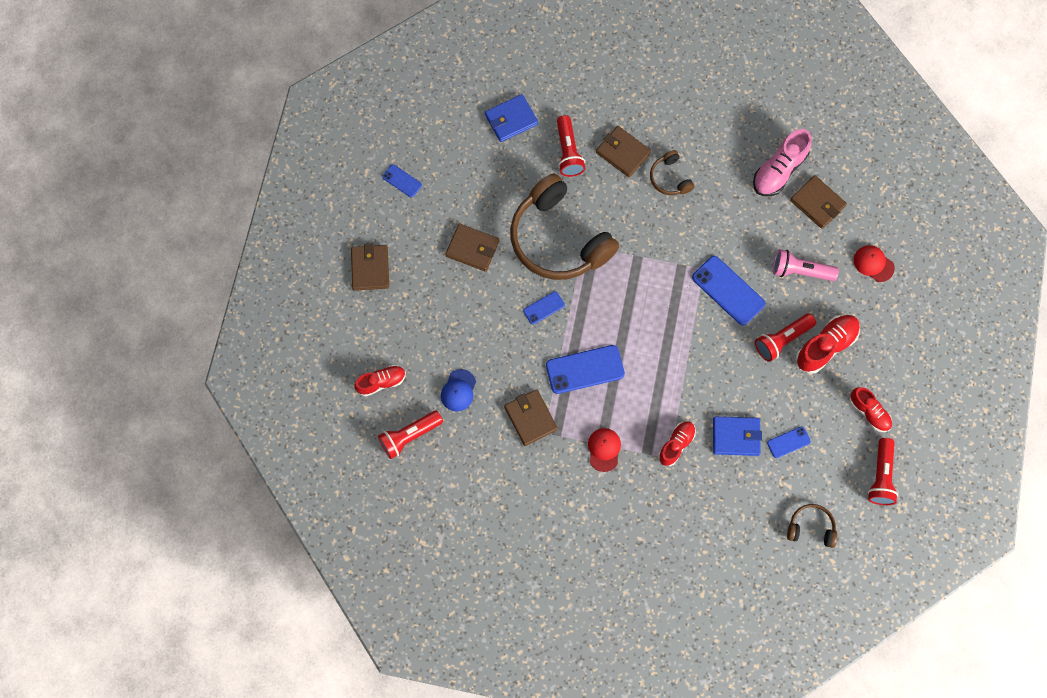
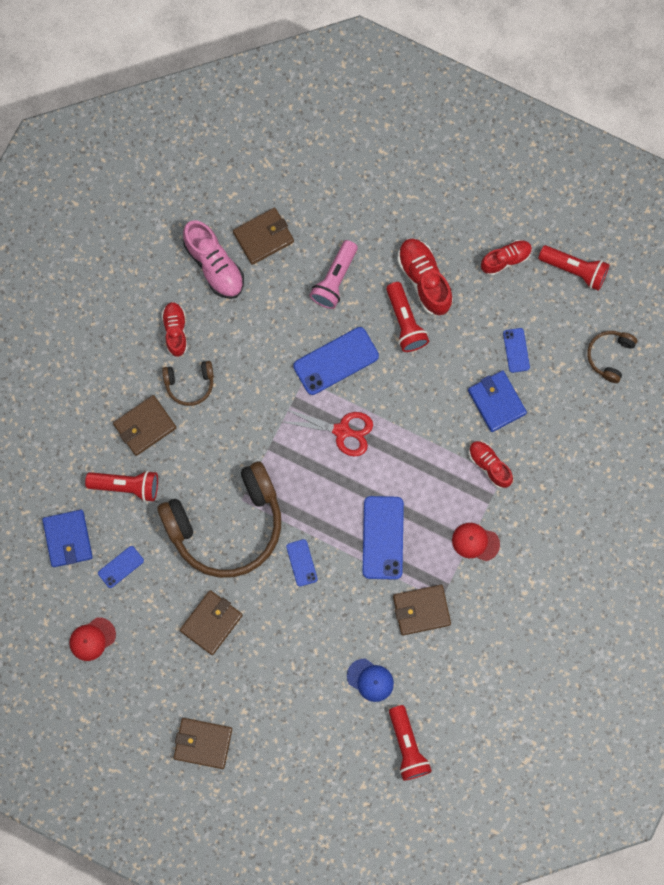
camera: 75 degrees left, 5 degrees up
red shoe [354,365,406,396] -> red shoe moved to [162,302,187,357]
blue phone [382,164,422,198] -> blue phone moved to [98,546,144,588]
blue wallet [713,416,762,456] -> blue wallet turned 45 degrees counterclockwise [468,371,527,432]
red cap [854,245,895,282] -> red cap moved to [69,617,116,661]
none -> red scissors [279,408,373,457]

